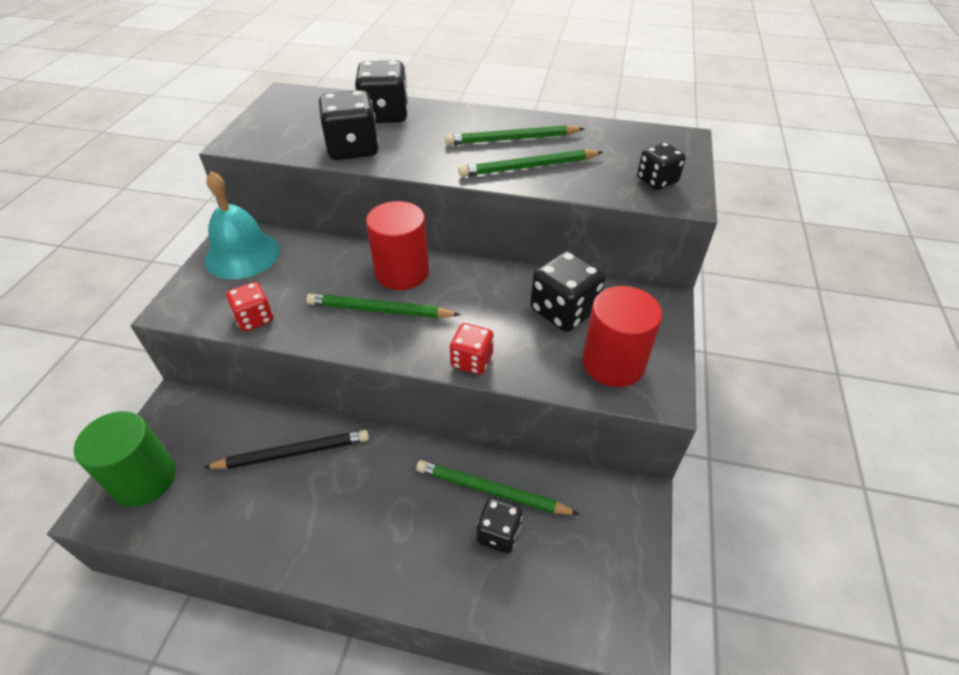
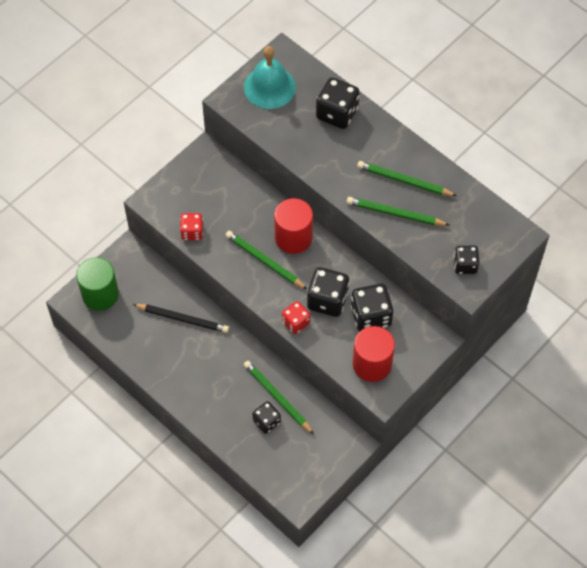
camera: 30 degrees right, 15 degrees up
turquoise bell [205,171,280,279] -> turquoise bell moved to [244,46,296,109]
black dice [319,90,379,160] -> black dice moved to [307,267,349,317]

